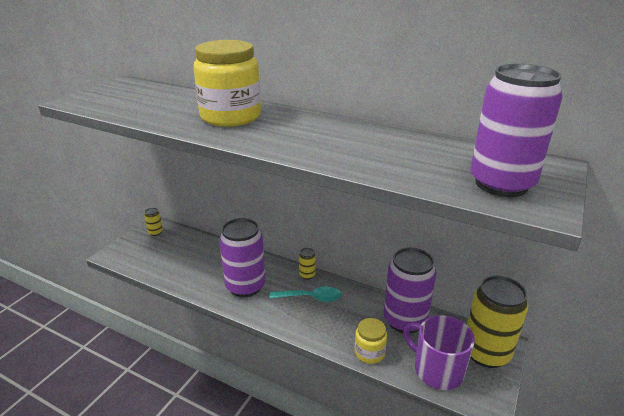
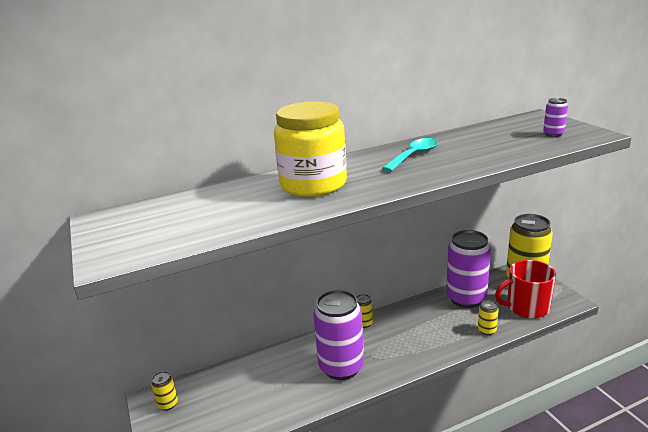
camera: 50 degrees left, 5 degrees down
turquoise spoon [269,286,342,302] -> turquoise spoon moved to [382,138,438,172]
yellow jar [354,318,387,364] -> yellow can [478,300,499,335]
purple mug [403,315,475,390] -> red mug [495,260,556,319]
purple can [470,64,563,197] -> purple can [543,98,568,137], size x0.42

